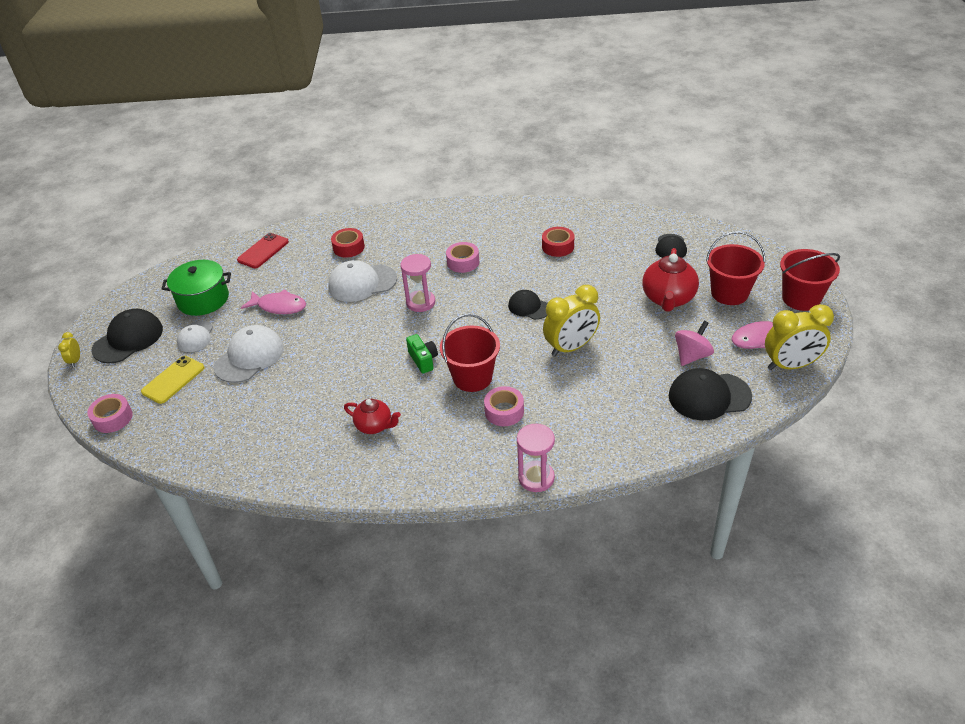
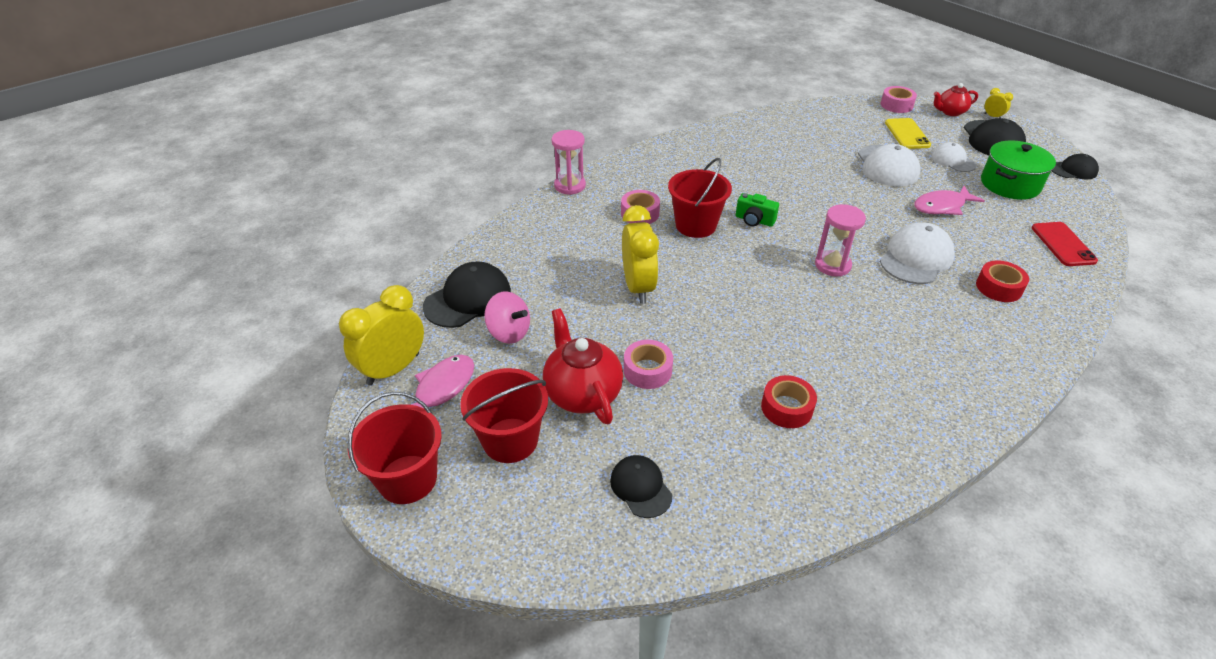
camera: 140 degrees right, 0 degrees up
red teapot [344,399,401,434] -> red teapot moved to [934,83,978,116]
pink tape [446,242,479,273] -> pink tape moved to [624,340,673,389]
black cap [508,290,547,320] -> black cap moved to [1052,154,1099,180]
yellow clock [543,285,600,357] -> yellow clock turned 150 degrees clockwise [622,205,659,304]
pink spinning top [675,321,714,366] -> pink spinning top turned 60 degrees counterclockwise [484,292,530,344]

